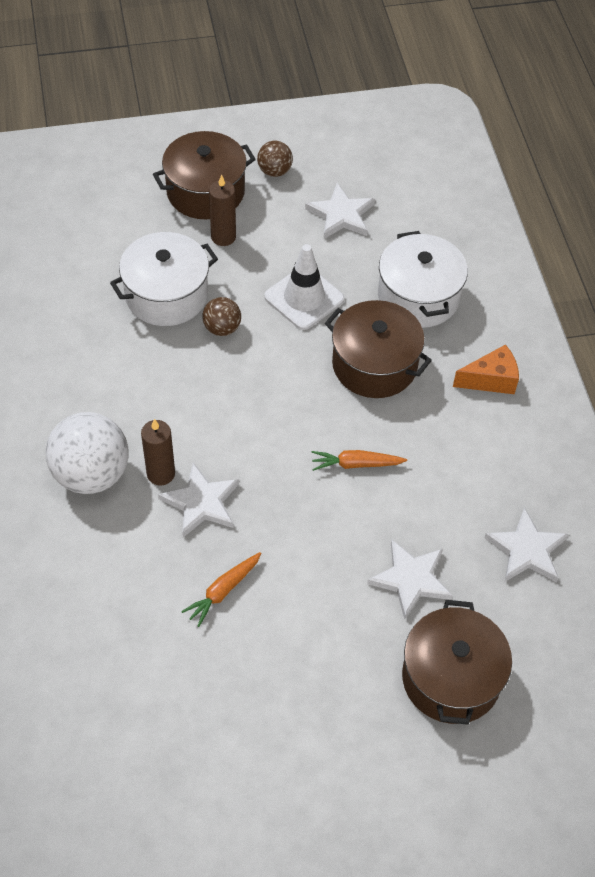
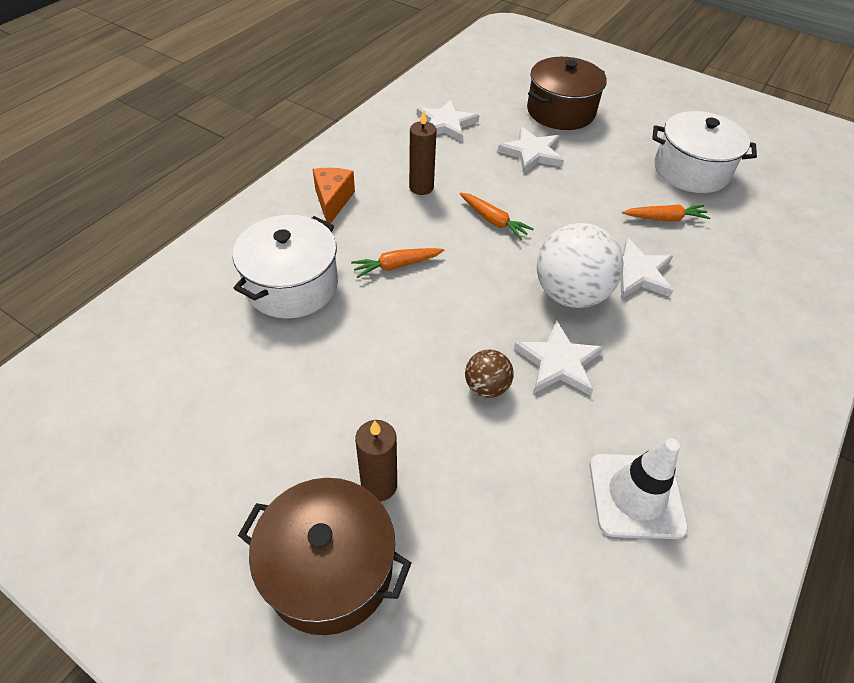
camera: 135 degrees left, 5 degrees down
white ball [46,412,129,494] -> white ball moved to [537,223,624,308]
white pot [110,232,218,326] -> white pot moved to [652,111,757,193]
brown candle [141,419,175,486] -> brown candle moved to [409,110,437,195]
brown ball [257,141,293,177] -> none
white traffic cone [264,244,344,330] -> white traffic cone moved to [590,438,688,539]
white star [305,183,375,239] -> white star moved to [514,321,604,396]
brown pot [325,300,432,398] -> orange carrot [351,248,444,278]
orange cheese [453,344,519,394] -> orange cheese turned 60 degrees clockwise [313,168,355,223]

